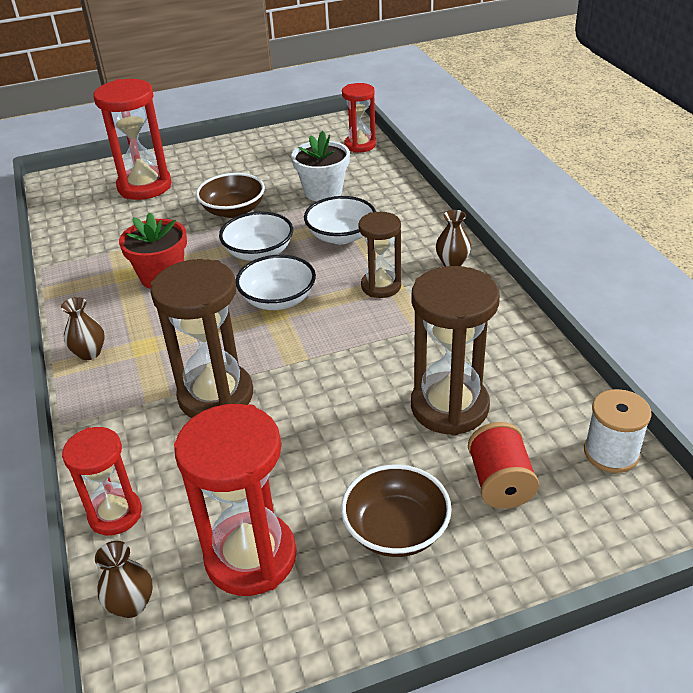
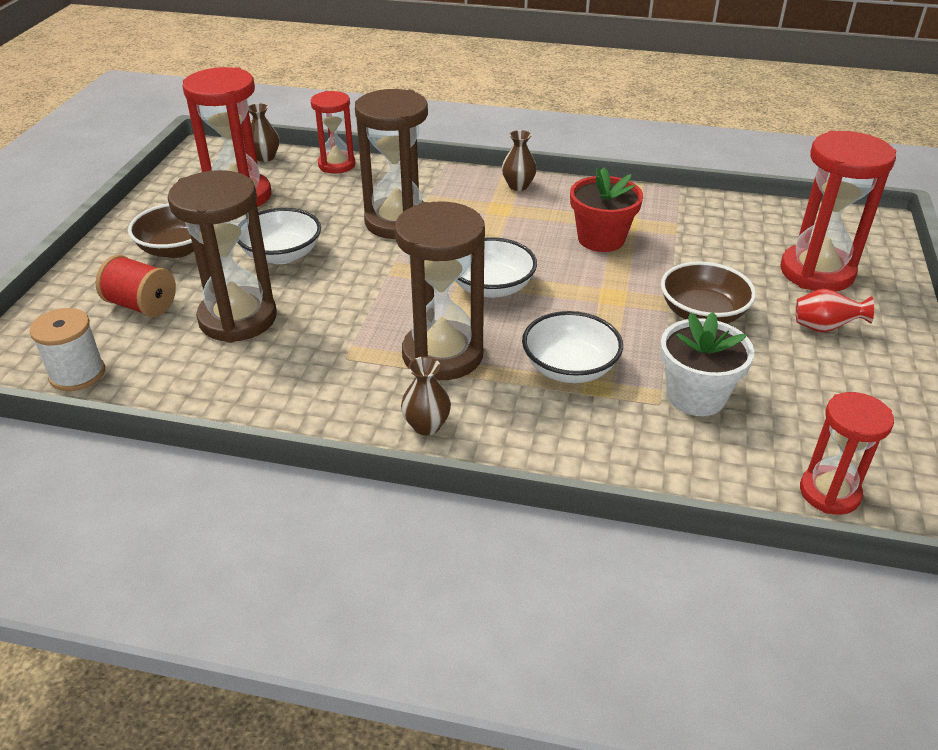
camera: 120 degrees right, 0 degrees up
white bowl [219,212,293,261] -> white bowl moved to [237,208,321,264]
brown hourglass [358,212,401,298] -> brown hourglass [394,201,485,380], size x1.63
none -> red vase [796,289,874,332]

